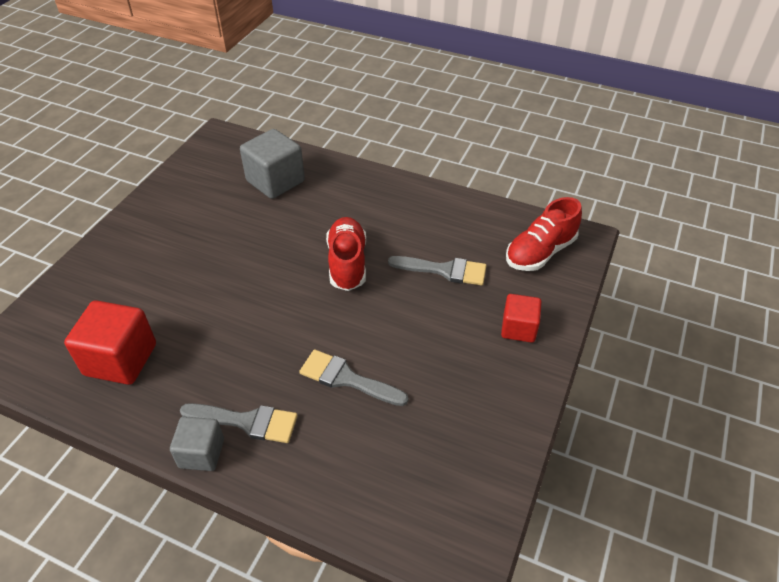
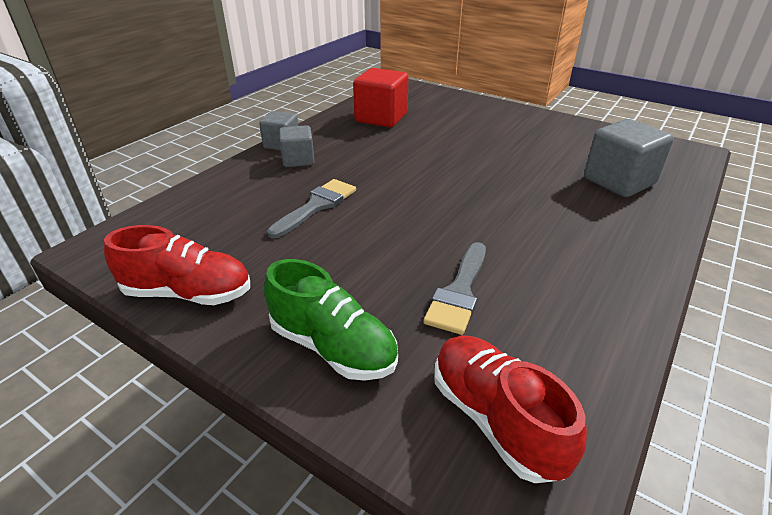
camera: 100 degrees right, 10 degrees down
grey brush [180,403,298,443] -> grey cube [279,125,314,167]
red shoe [326,217,366,291] -> red shoe moved to [104,225,250,305]
red cube [501,294,542,343] -> green shoe [264,259,398,381]

